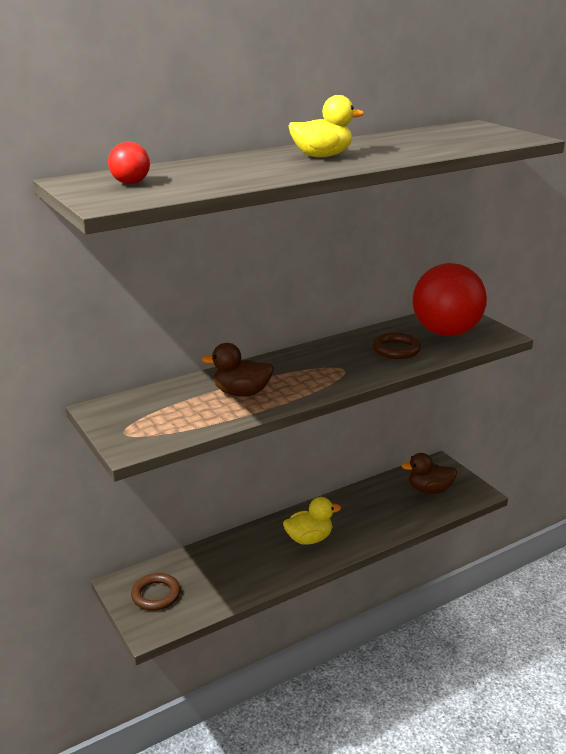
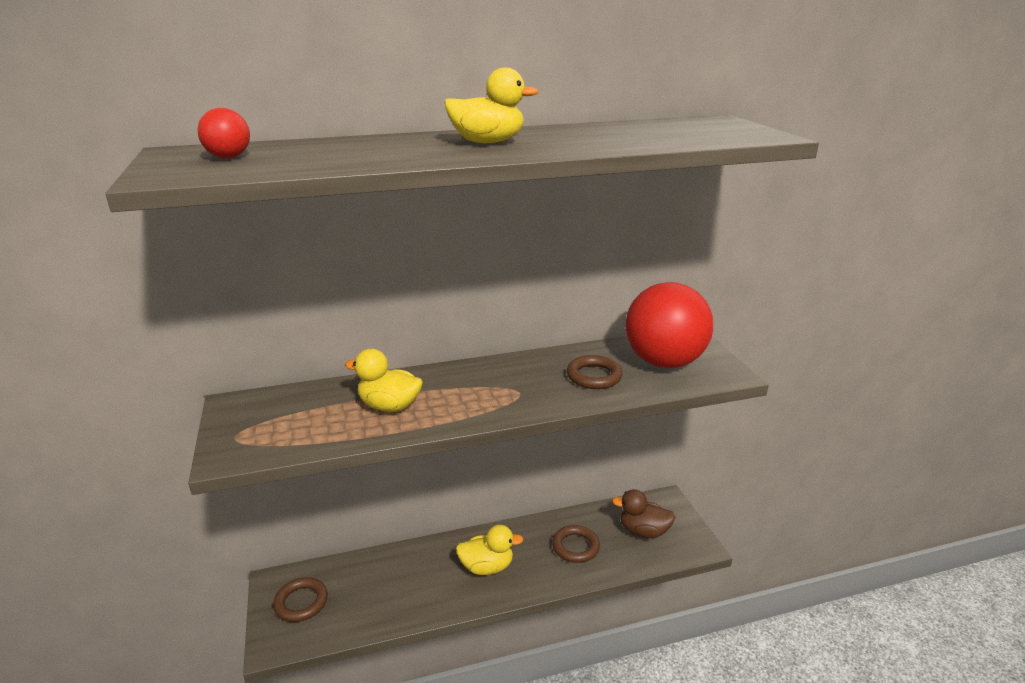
camera: 15 degrees right, 0 degrees up
brown duck [202,343,274,397] -> yellow duck [345,349,423,412]
none -> brown ring [552,525,600,563]

